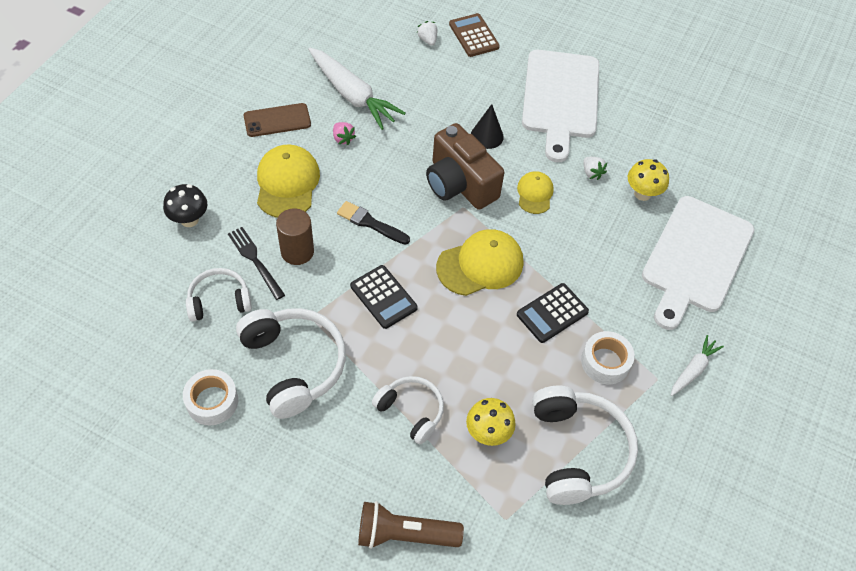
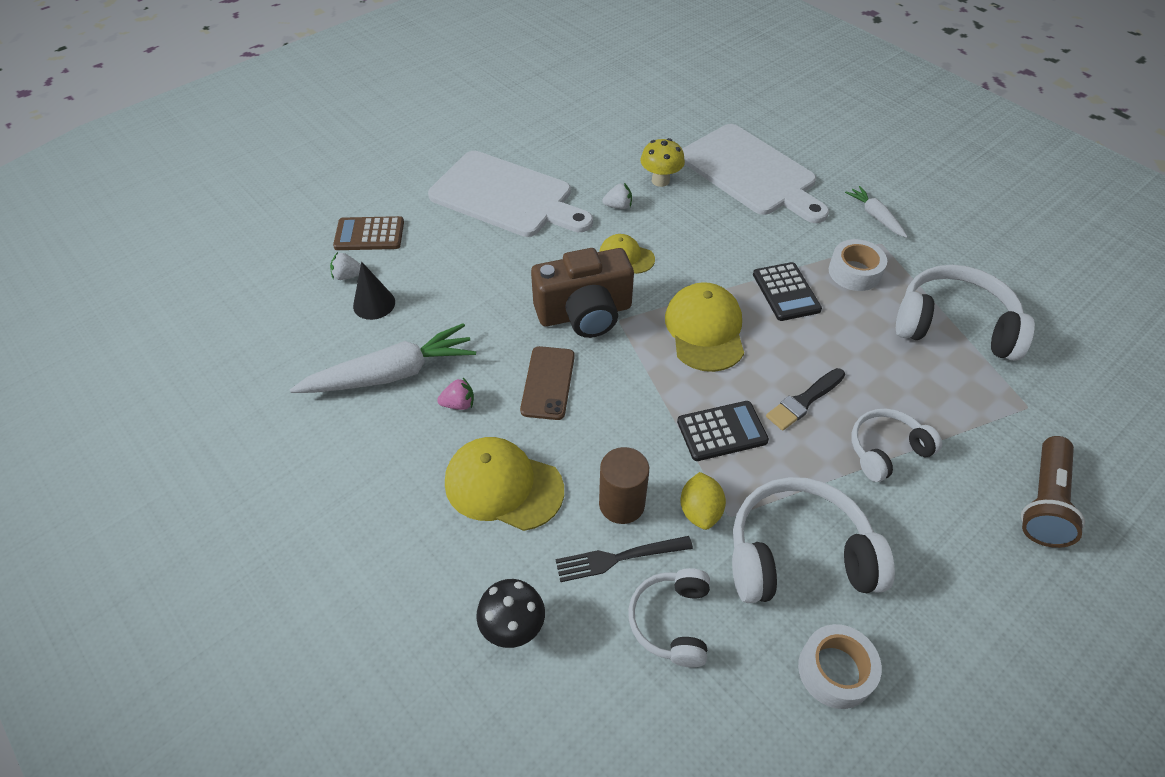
camera: 65 degrees left, 5 degrees down
brown phone [244,103,311,137] -> brown phone moved to [520,346,575,420]
black brush [337,201,410,245] -> black brush moved to [766,368,845,431]
yellow mushroom [466,398,516,446] -> none
black cone [471,104,504,149] -> black cone moved to [353,261,395,320]
none -> yellow lemon [680,472,726,530]

